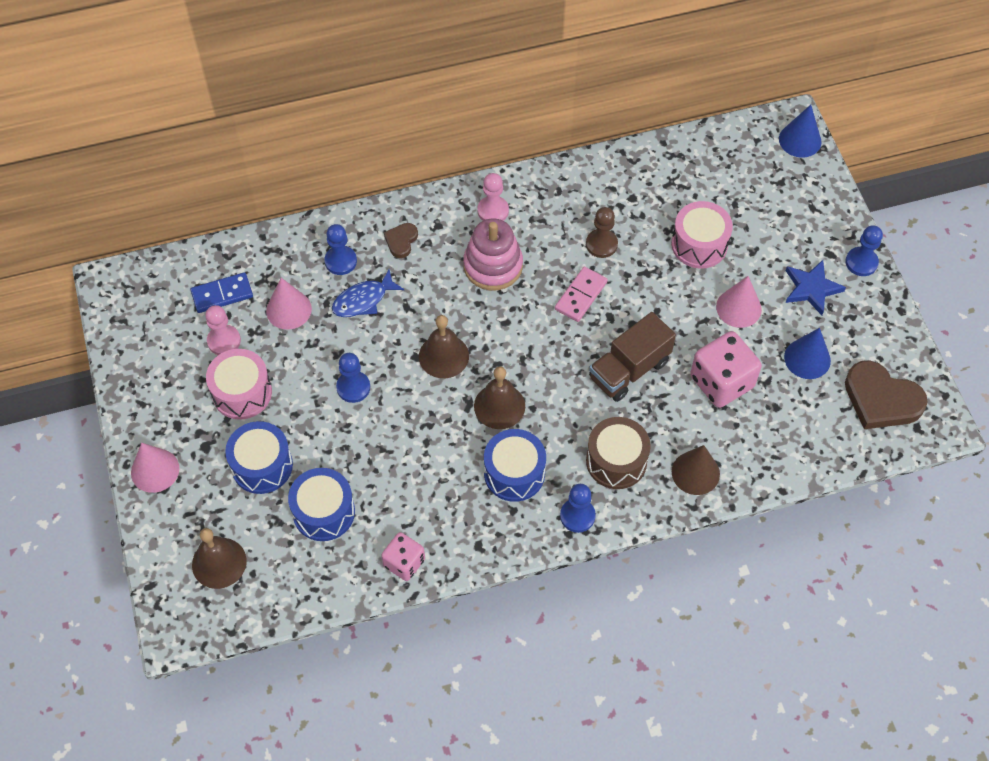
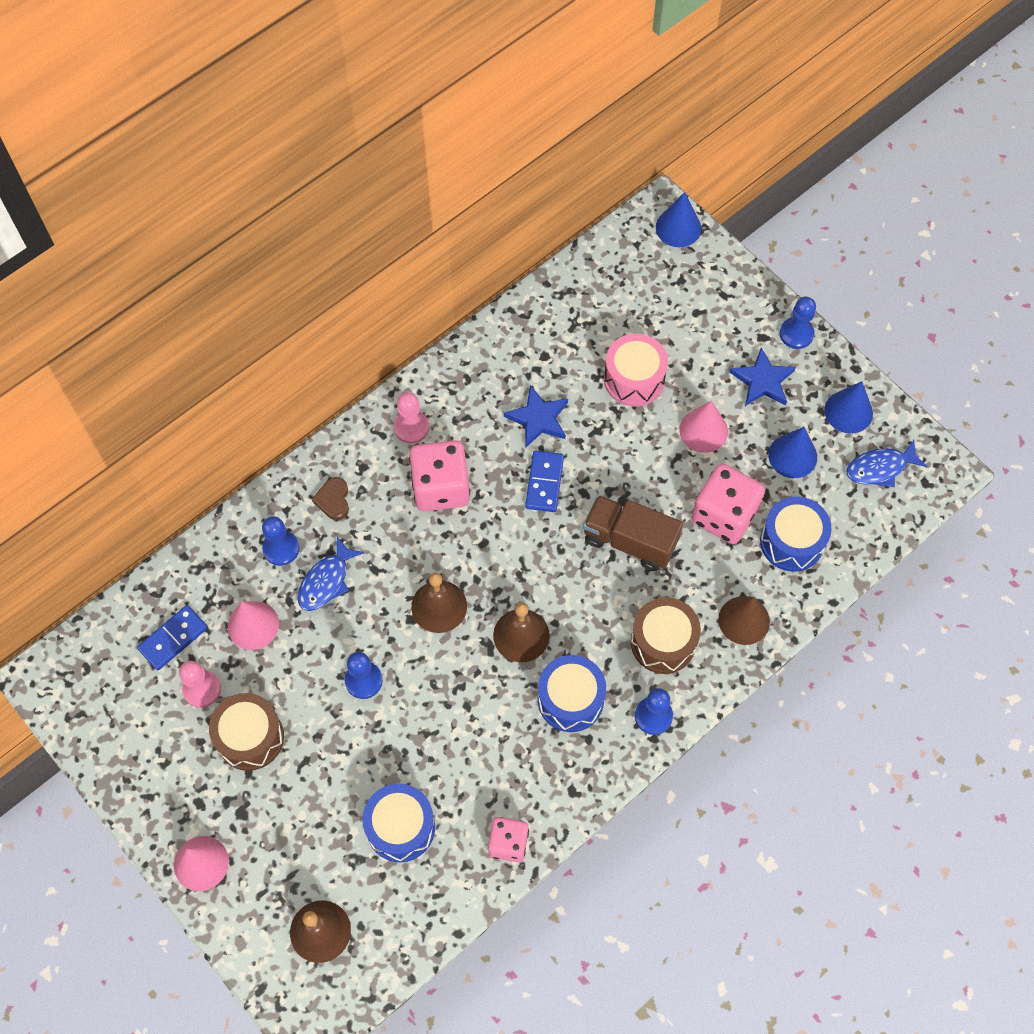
camera: 25 degrees left, 5 degrees up
pink drum [206,349,272,420] -> brown drum [209,693,284,771]
blue drum [225,421,293,494] -> blue drum moved to [760,497,832,572]
pink stacking toy [463,219,523,291] -> pink dice [409,440,470,511]
pink domino [555,267,608,322] -> blue domino [525,451,564,512]
brown pawn [586,207,618,258] -> blue star [504,385,568,448]
brown truck [589,312,676,402] -> brown truck turned 90 degrees clockwise [583,495,683,571]
brown heart [845,361,928,429] -> blue fish [846,440,927,487]
none -> blue cone [824,381,873,434]

